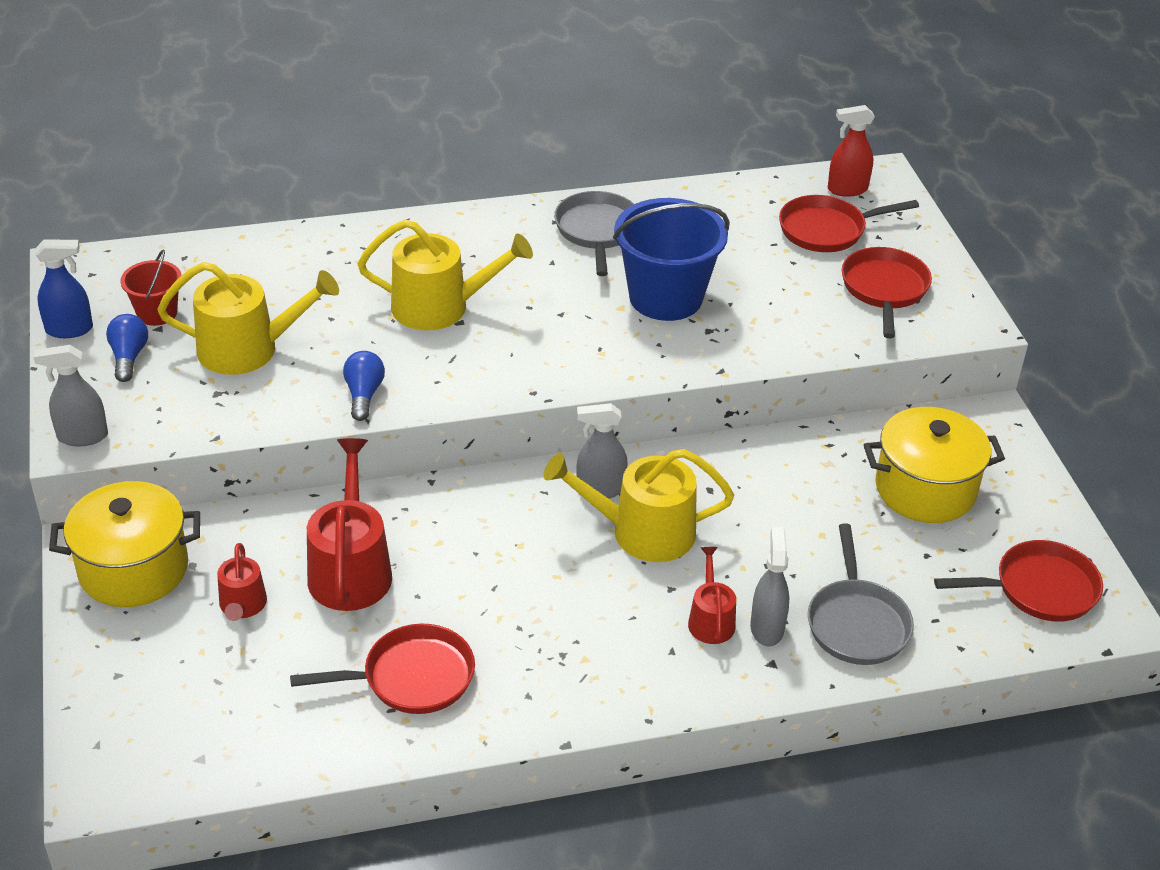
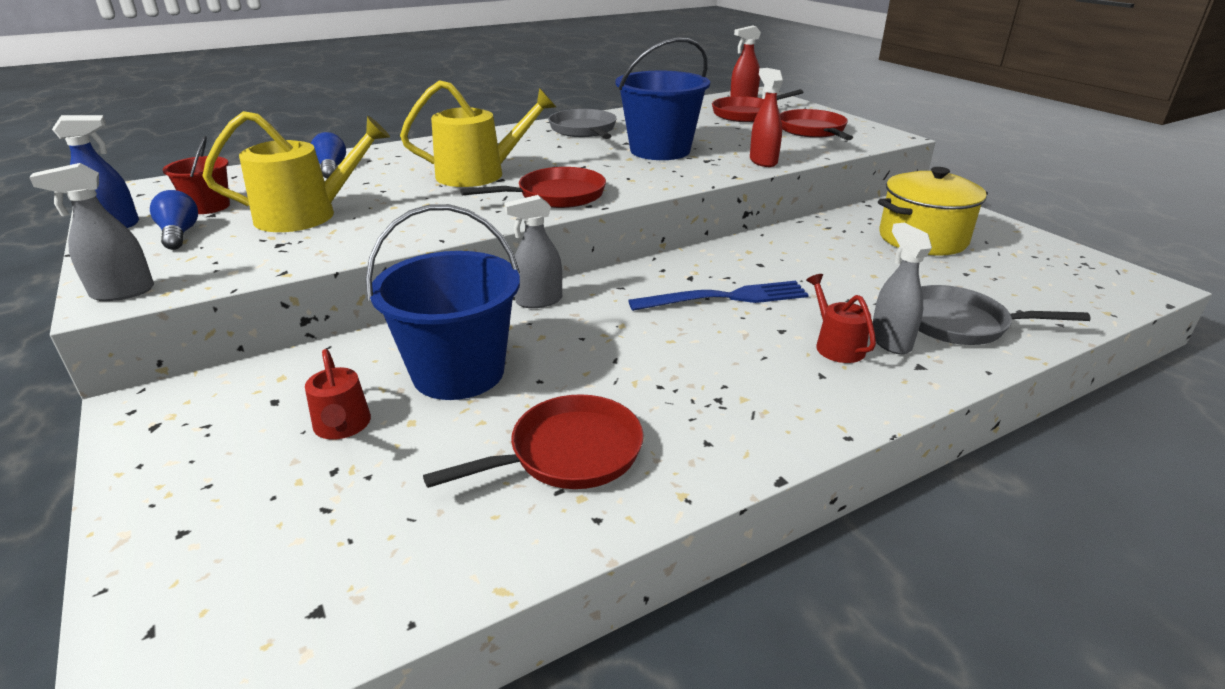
camera: 15 degrees left, 10 degrees down
yellow pot [49,481,200,607] -> none
red watering can [307,438,392,611] -> blue bucket [366,204,520,400]
blue light bulb [343,351,385,421] -> blue light bulb moved to [311,132,346,179]
yellow watering can [543,449,734,562] -> blue fork [628,281,809,311]
grey spray bottle [576,403,628,499] -> grey spray bottle moved to [504,195,562,308]
grey pan [808,524,914,665] -> grey pan turned 120 degrees clockwise [918,285,1091,345]
red pan [934,540,1103,622] -> red pan moved to [460,167,606,208]
none -> red spray bottle [750,68,783,167]

